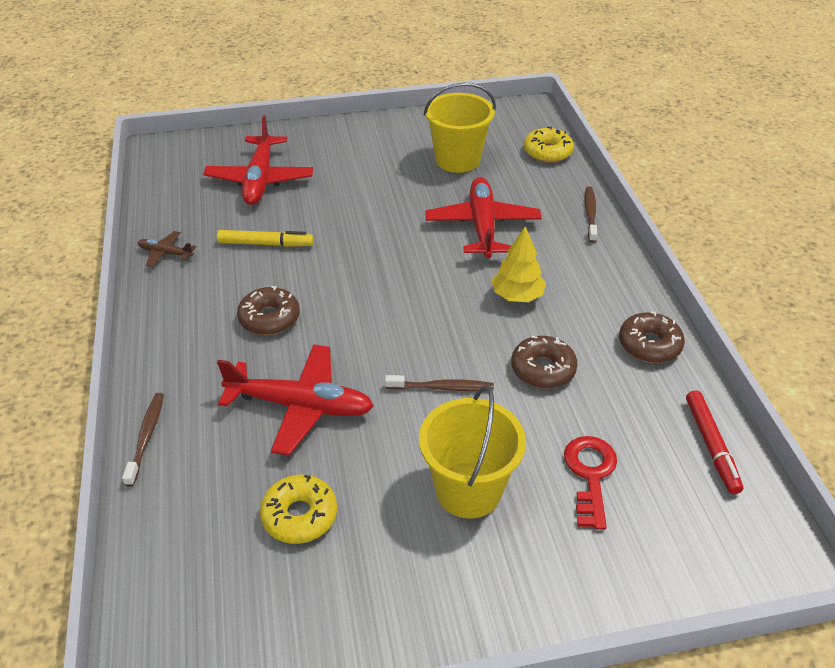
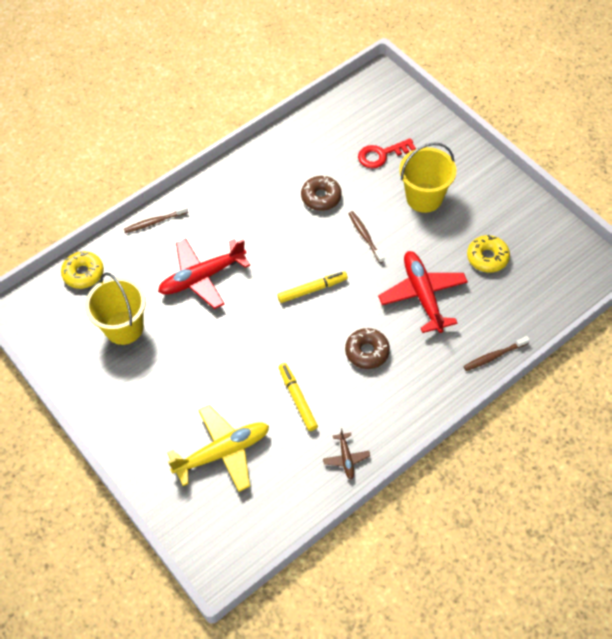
camera: 115 degrees left, 15 degrees up
red plane [203,115,313,205] -> yellow plane [167,405,269,492]
yellow tree [492,226,546,302] -> none
brown donut [619,311,685,363] -> none
red marker [686,390,743,494] -> none
none -> yellow marker [277,271,348,303]

